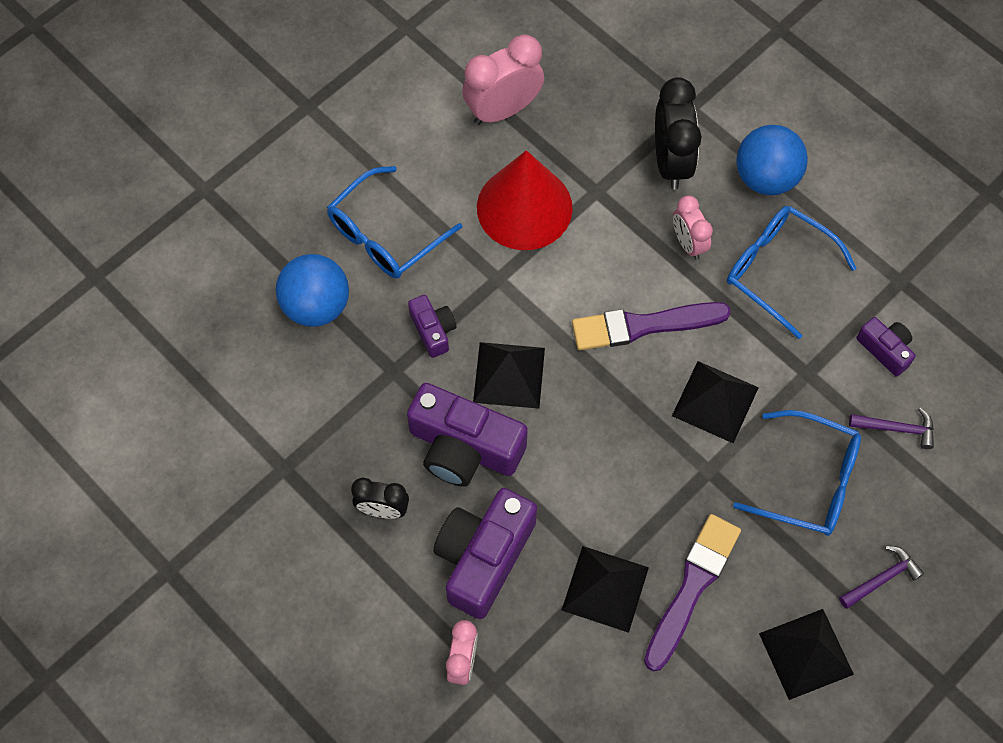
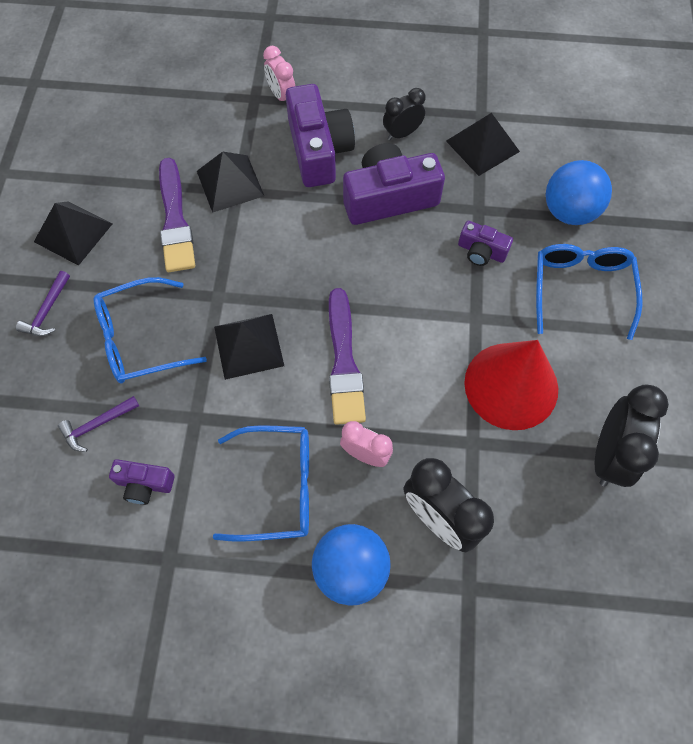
camera: 140 degrees right, 0 degrees up
pink clock [462,34,544,125] -> black clock [595,385,669,487]
black pyramid [473,342,545,409] -> black pyramid moved to [446,113,520,176]
purple brush [572,302,731,350] -> purple brush turned 135 degrees clockwise [329,288,366,425]

